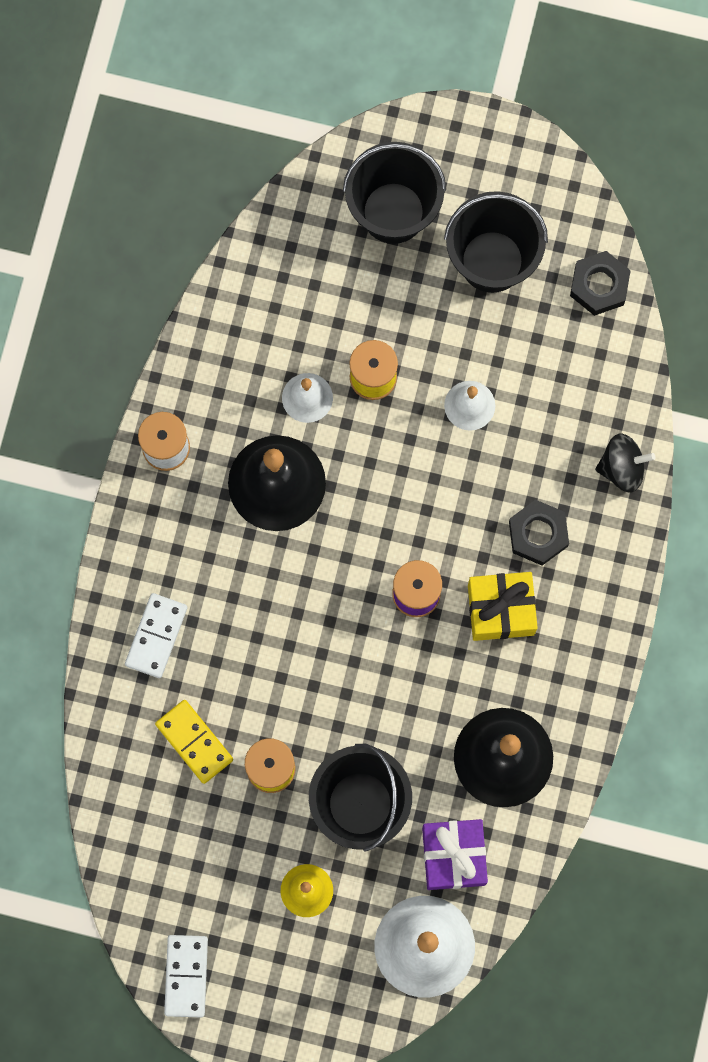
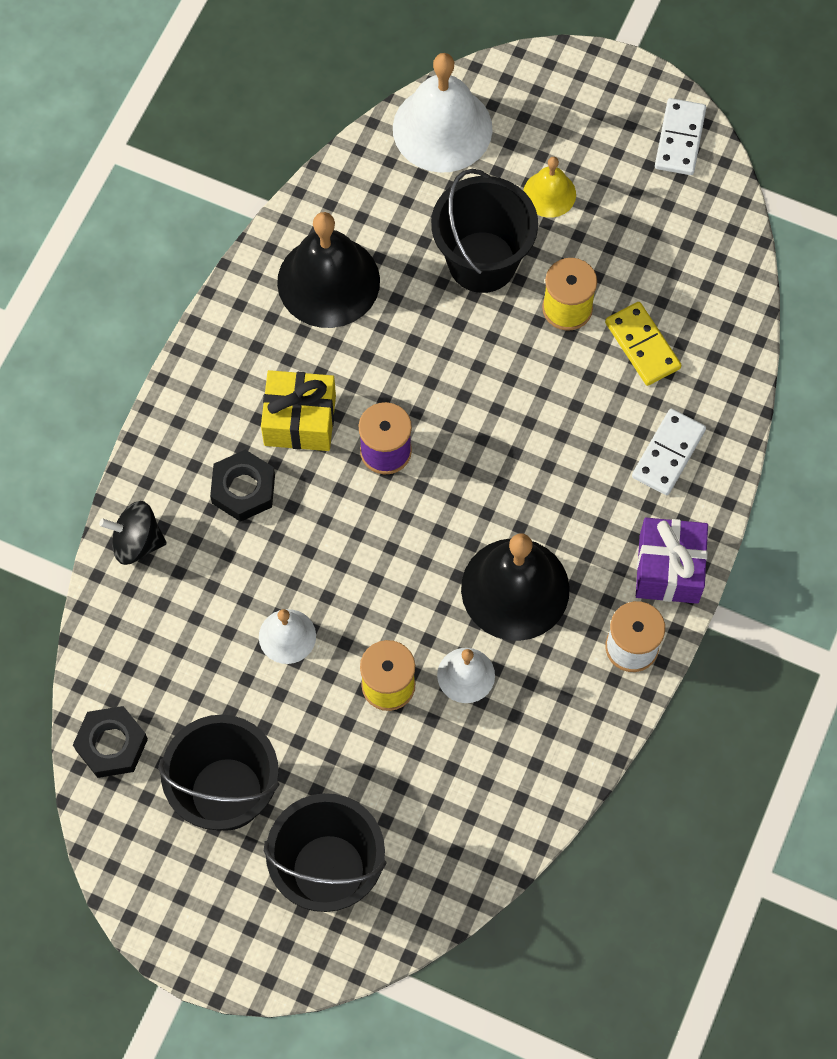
camera: 170 degrees left, 10 degrees down
purple gift [422,819,488,890] -> purple gift moved to [636,518,708,604]

